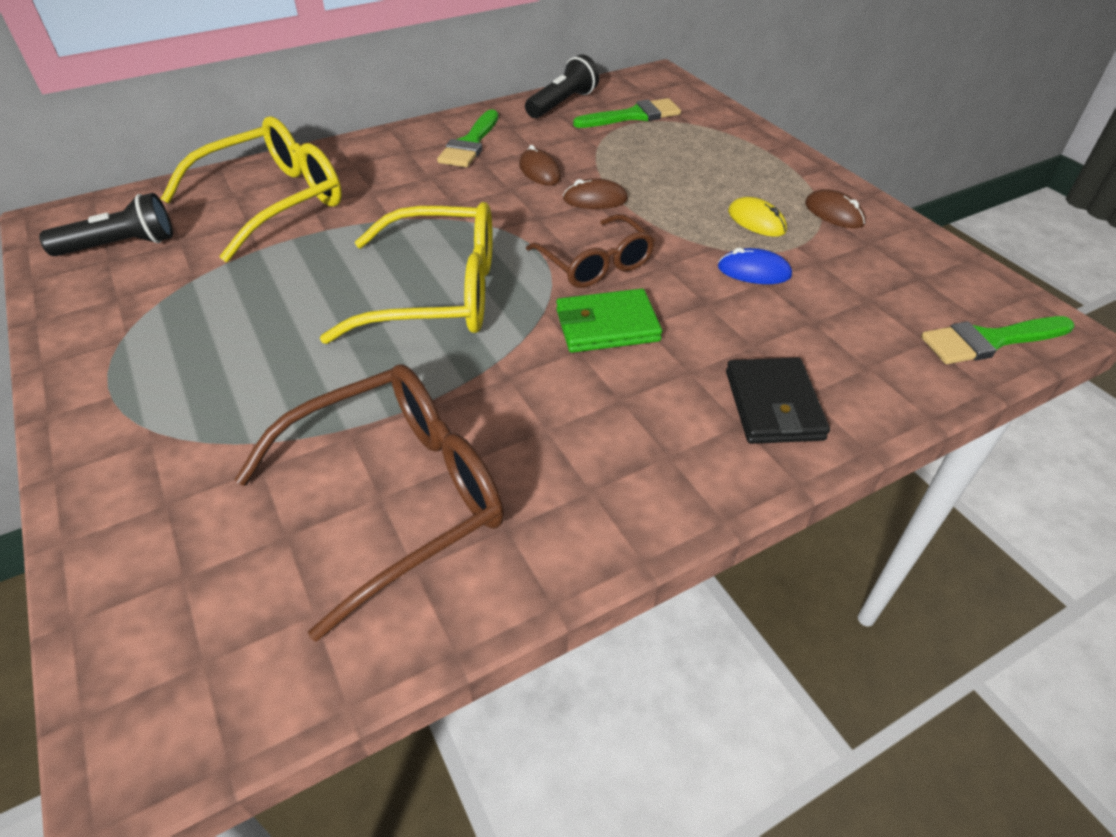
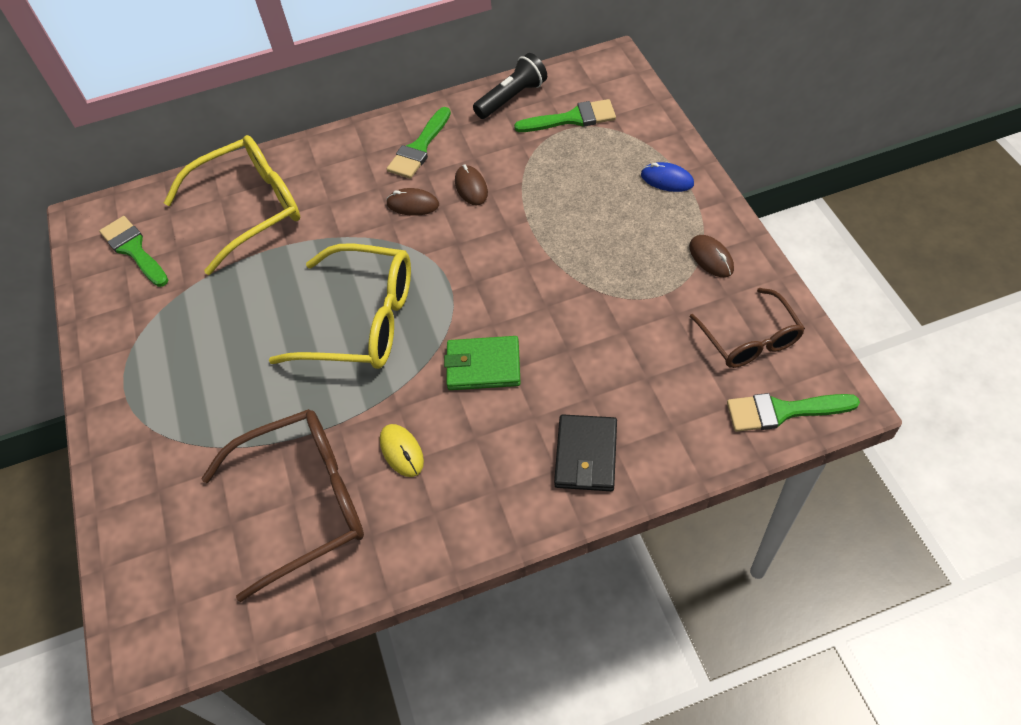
camera: 15 degrees right, 10 degrees up
black flashlight [39,193,173,256] -> green brush [99,216,168,287]
brown glasses [526,214,655,288] -> brown glasses moved to [690,288,805,368]
brown mouse [563,178,628,209] -> brown mouse moved to [386,188,439,216]
blue mouse [718,248,792,284] -> blue mouse moved to [641,162,694,192]
yellow mouse [728,197,787,237] -> yellow mouse moved to [380,424,424,477]

